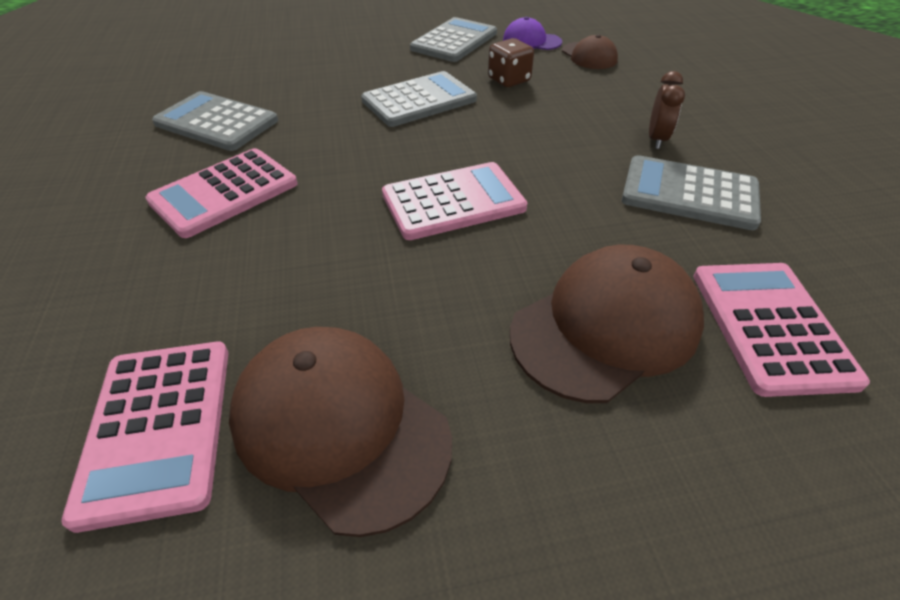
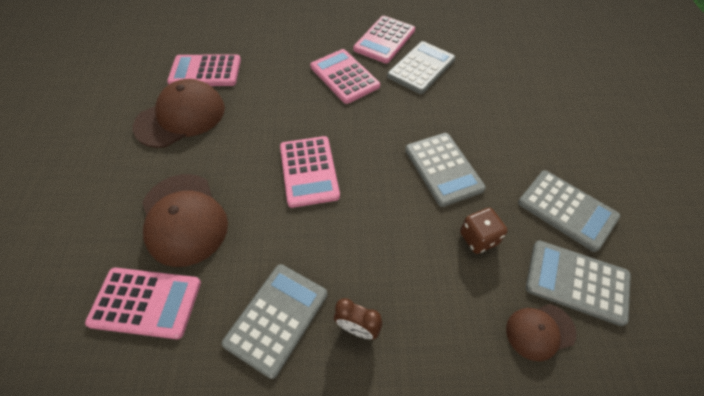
camera: 100 degrees right, 10 degrees up
purple cap [503,17,562,50] -> grey calculator [526,240,631,326]
none -> pink calculator [353,16,415,63]

